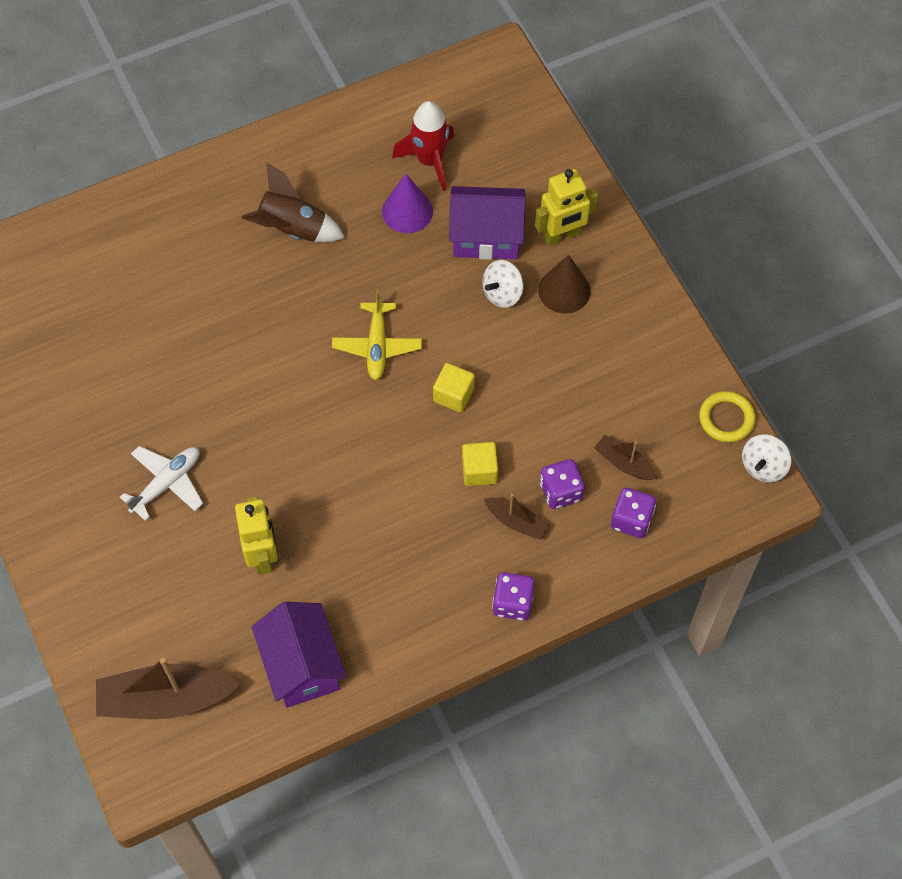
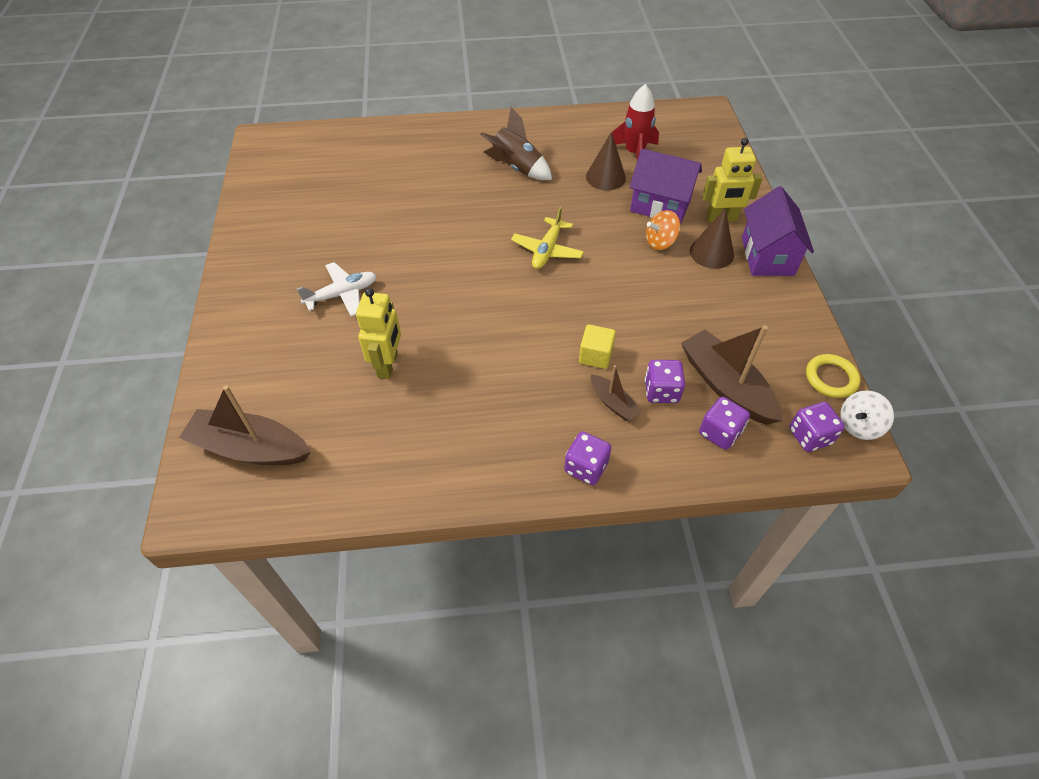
camera: 20 degrees right, 10 degrees down
purple house [252,602,346,708] -> purple house moved to [742,186,814,276]
purple cone [382,174,433,233] -> brown cone [586,132,626,190]
yellow cube [433,363,475,413] -> none
white spinning top [482,260,524,308] -> orange spinning top [646,210,680,250]
brown boat [594,435,657,480] -> brown boat [681,325,783,425], size x1.93
none -> purple dice [789,402,845,452]

